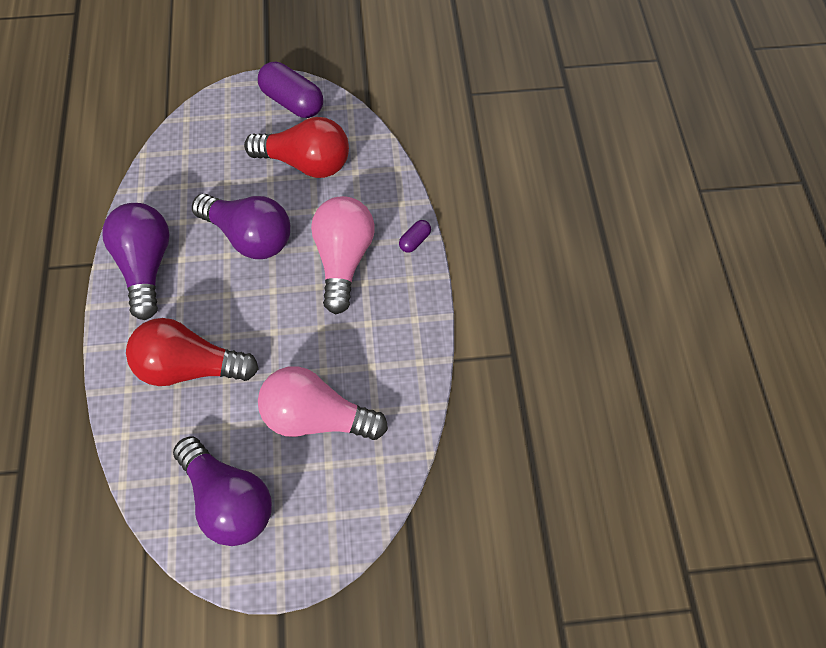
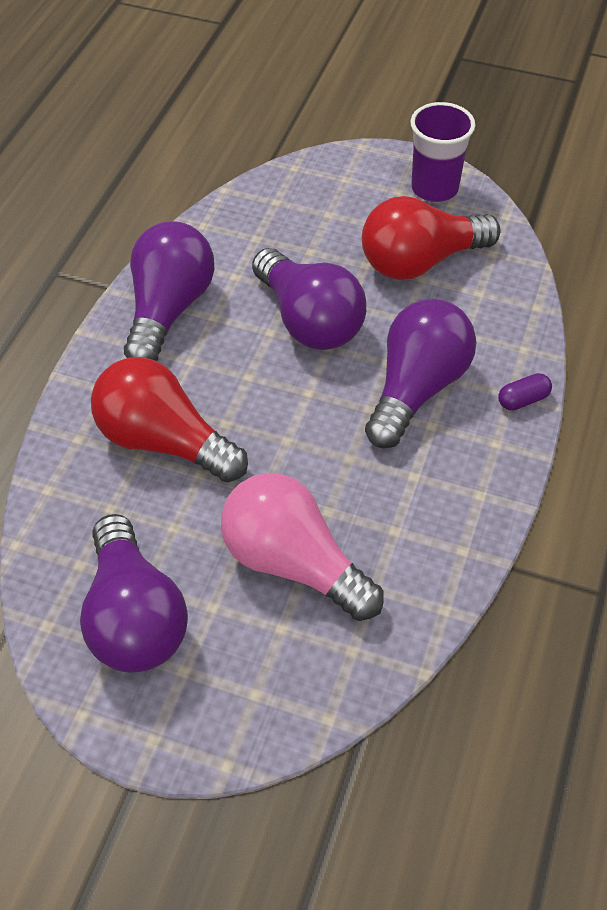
camera: 25 degrees right, 10 degrees down
red light bulb [244,117,349,178] -> red light bulb turned 120 degrees clockwise [362,196,501,280]
purple capsule [258,62,323,118] -> purple cup [410,102,475,202]
pink light bulb [311,196,375,314] -> purple light bulb [365,299,476,448]

